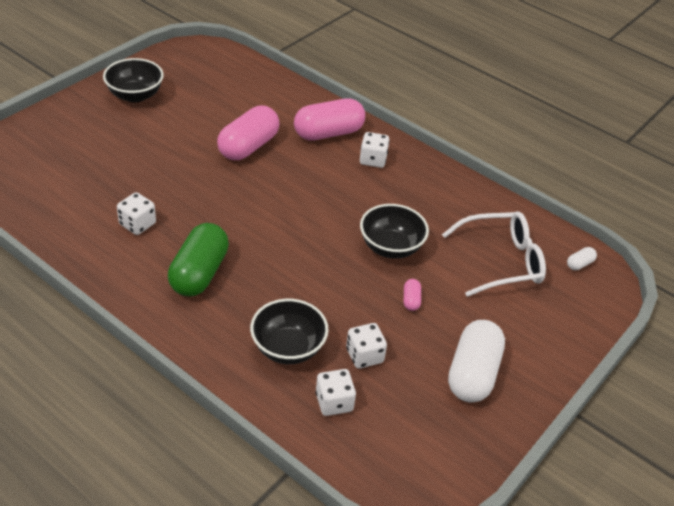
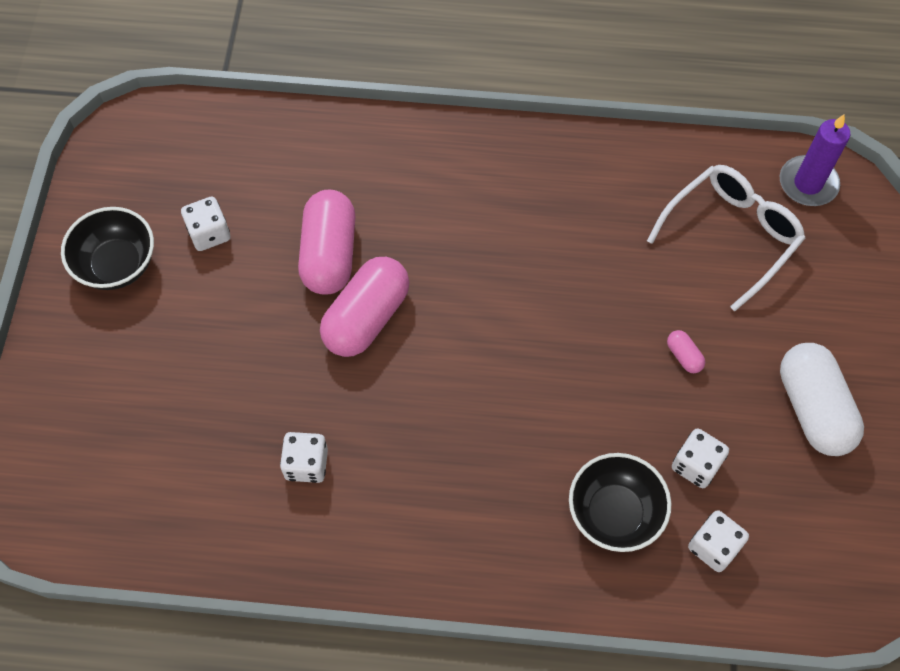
camera: 30 degrees left, 20 degrees up
green capsule [168,223,229,296] -> none
pink capsule [294,98,365,141] -> pink capsule moved to [320,257,410,357]
white dice [360,132,389,168] -> white dice moved to [181,197,230,251]
black bowl [360,204,429,259] -> none
white capsule [567,247,597,270] -> purple candle [780,114,850,206]

